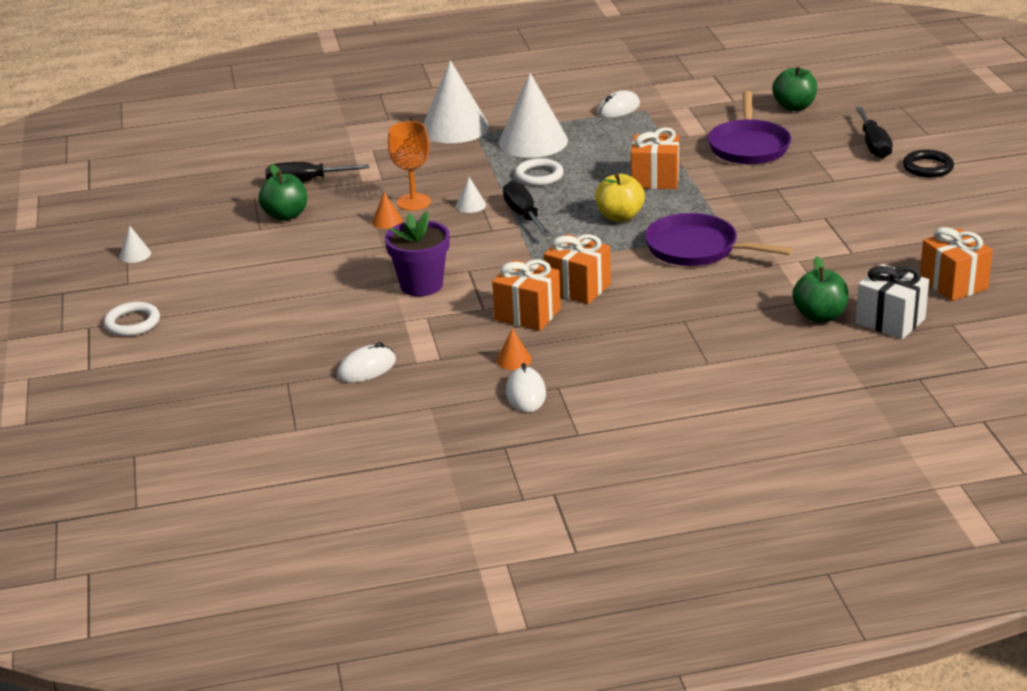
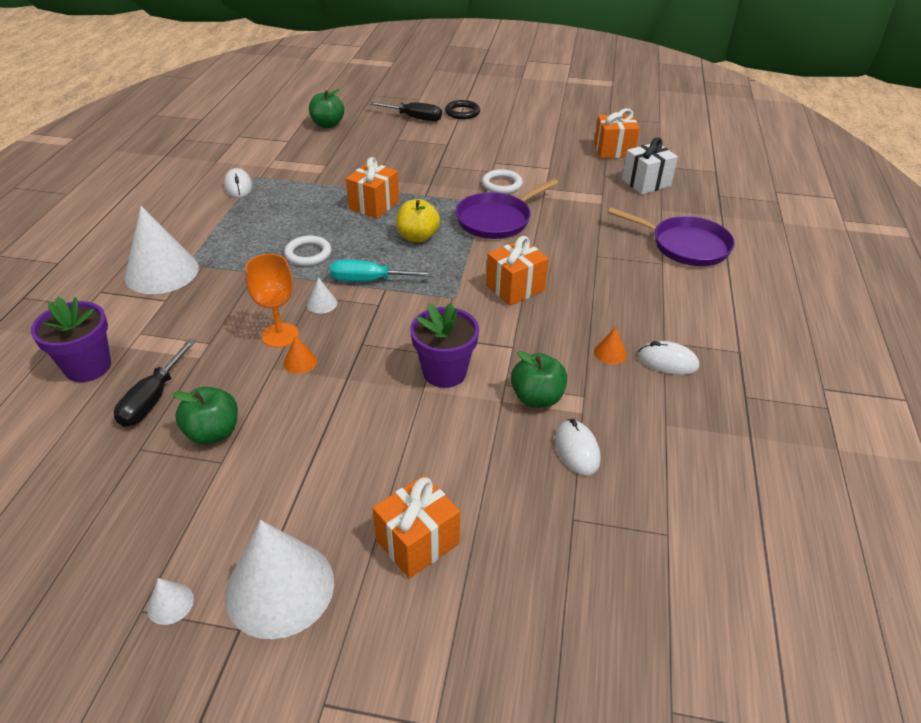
camera: 70 degrees left, 10 degrees up
white ring [104,302,160,336] -> white ring moved to [482,169,523,194]
orange gift [492,259,561,331] -> orange gift moved to [373,475,460,579]
white cone [498,73,568,158] -> white cone moved to [225,520,334,639]
black screwdriver [503,181,551,236] -> turquoise screwdriver [330,259,434,282]
purple pan [708,91,791,164] -> purple pan moved to [608,207,735,266]
green apple [792,256,848,322] -> green apple moved to [511,351,567,408]
none -> purple flower pot [31,297,111,382]

